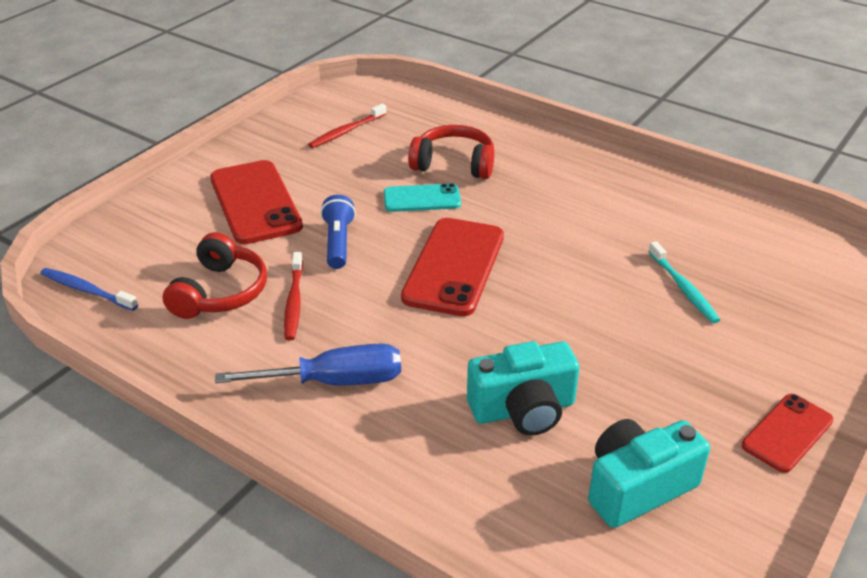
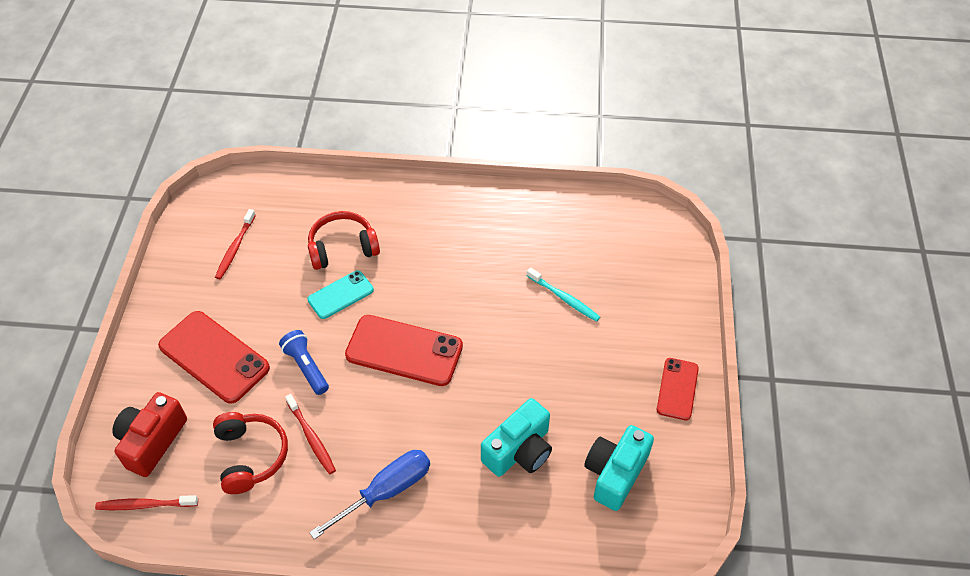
camera: 30 degrees left, 15 degrees up
blue toothbrush [40,268,138,311] -> red toothbrush [95,495,198,510]
red phone [401,218,504,316] -> red phone turned 60 degrees counterclockwise [345,315,463,386]
none -> red camera [112,392,187,477]

